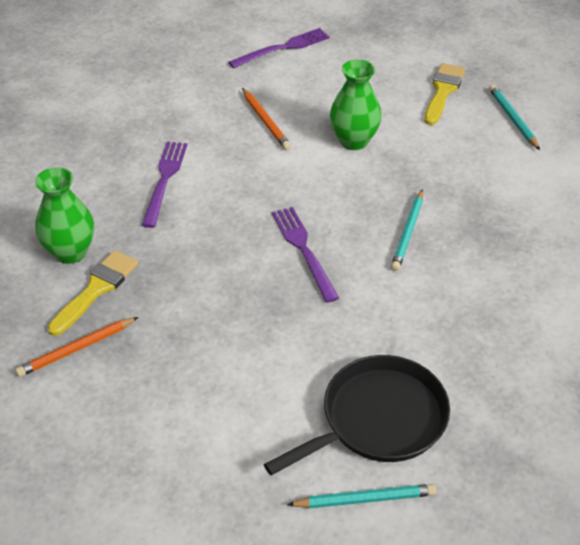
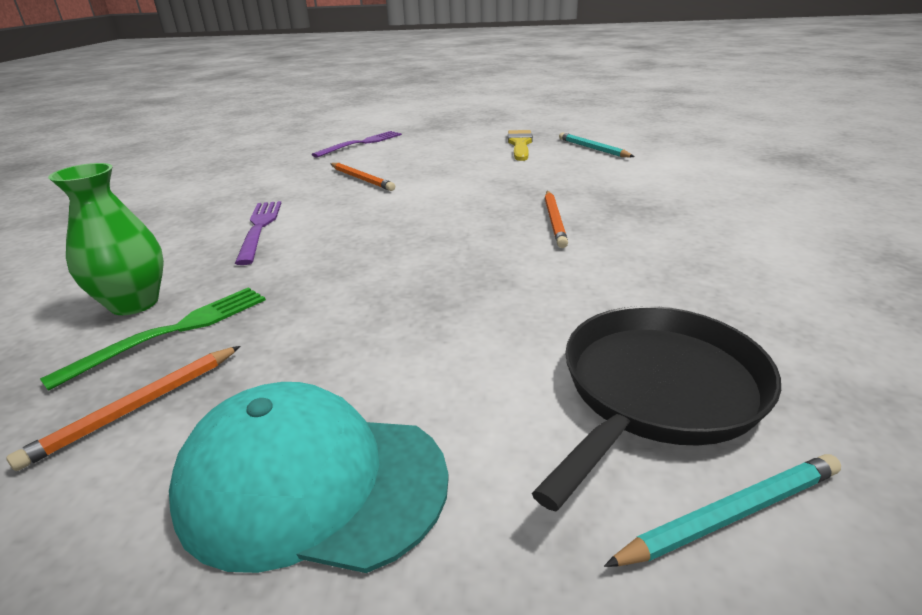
camera: 15 degrees left, 15 degrees down
yellow brush [48,250,138,336] -> green fork [40,287,266,391]
purple fork [272,207,339,303] -> none
green vase [330,59,382,150] -> none
turquoise pencil [391,189,423,271] -> orange pencil [545,191,568,248]
none -> turquoise cap [169,382,449,573]

